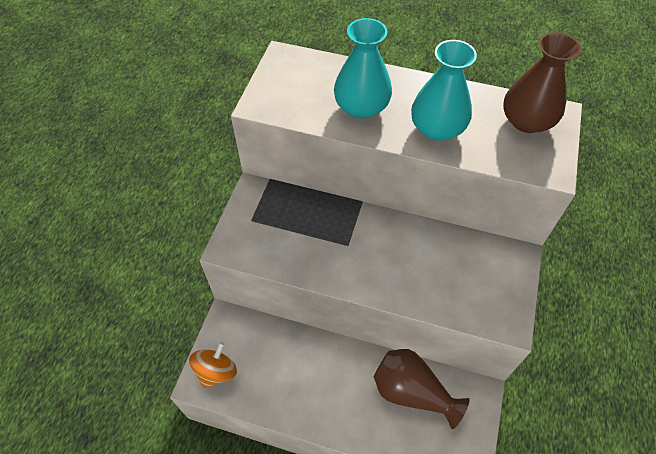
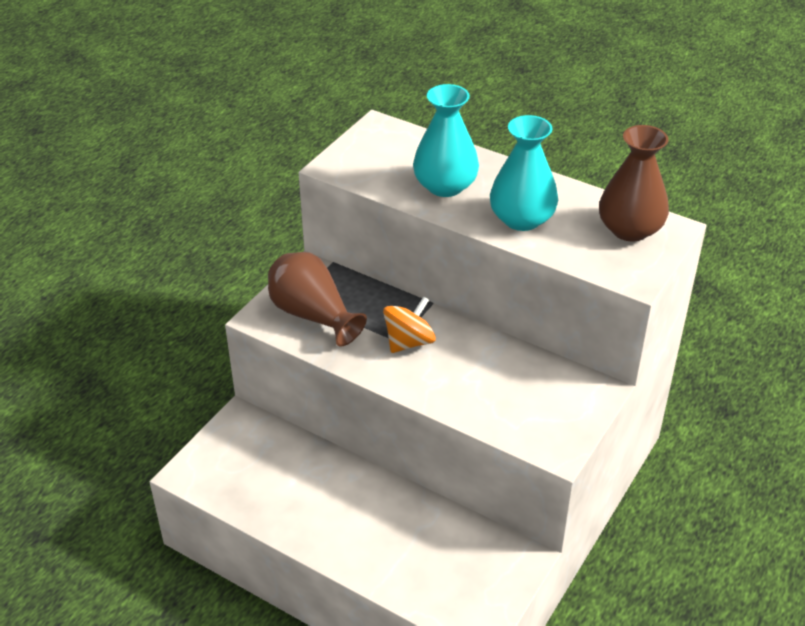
camera: 15 degrees right, 15 degrees down
orange spinning top [189,342,237,389] -> orange spinning top moved to [383,296,436,353]
brown vase [374,349,470,429] -> brown vase moved to [268,252,367,346]

